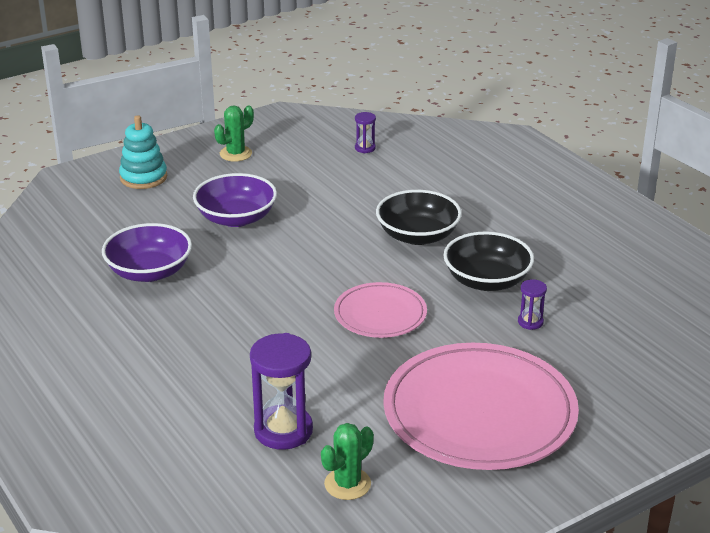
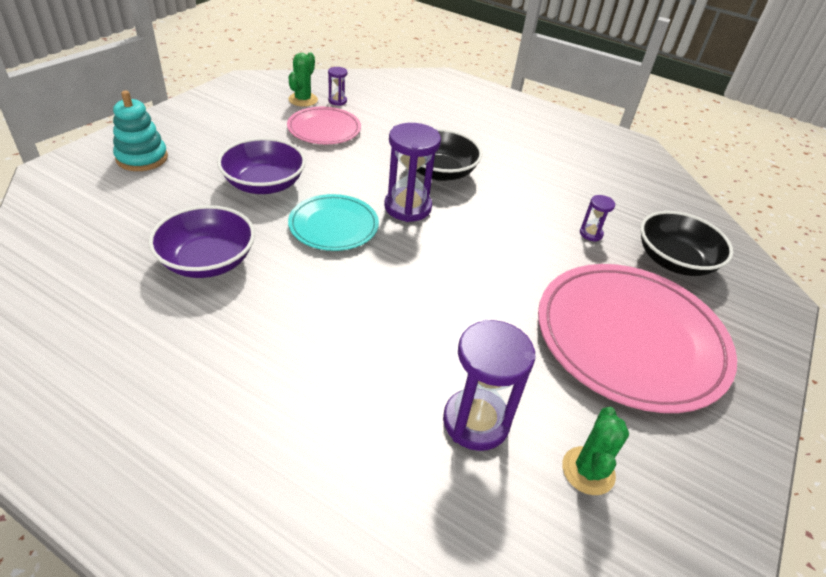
camera: 30 degrees left, 10 degrees up
green cactus [214,105,254,162] -> green cactus moved to [288,52,318,107]
pink plate [334,282,427,338] -> pink plate moved to [287,107,361,144]
black bowl [443,232,534,291] -> black bowl moved to [640,211,734,276]
none -> turquoise plate [288,194,379,251]
none -> purple hourglass [384,123,441,222]

